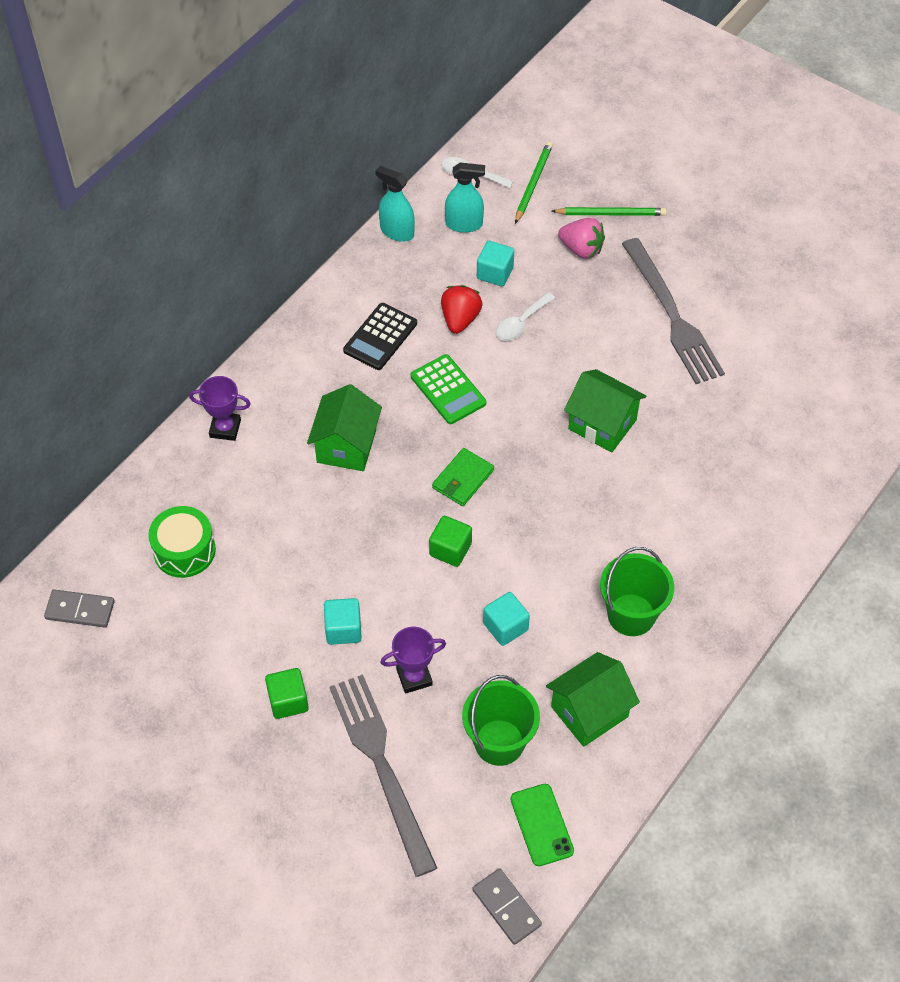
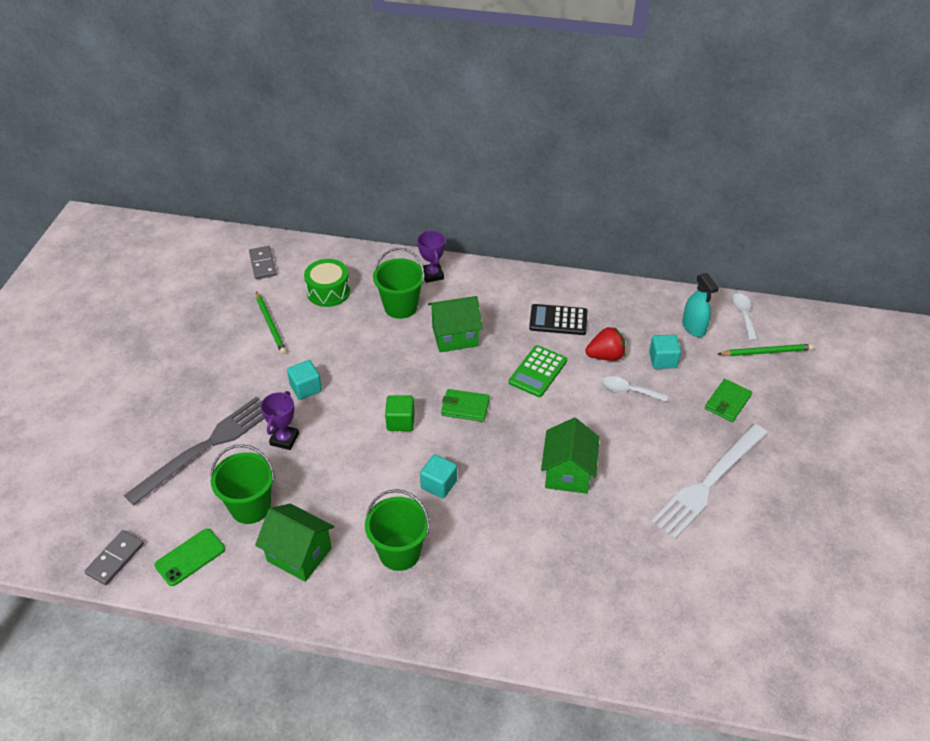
camera: 65 degrees right, 10 degrees down
green cube [265,668,309,719] -> none
turquoise spray bottle [375,166,415,242] -> none
purple trophy [380,627,446,694] -> purple trophy turned 60 degrees clockwise [260,391,299,450]
turquoise cube [483,592,530,646] -> turquoise cube moved to [420,454,457,498]
green pencil [552,207,667,216] -> green pencil moved to [256,292,287,354]
pink strawberry [558,218,605,259] -> green wallet [705,379,752,422]
grey fork [622,238,725,384] -> white fork [651,424,767,539]
none -> green bucket [373,248,425,319]

